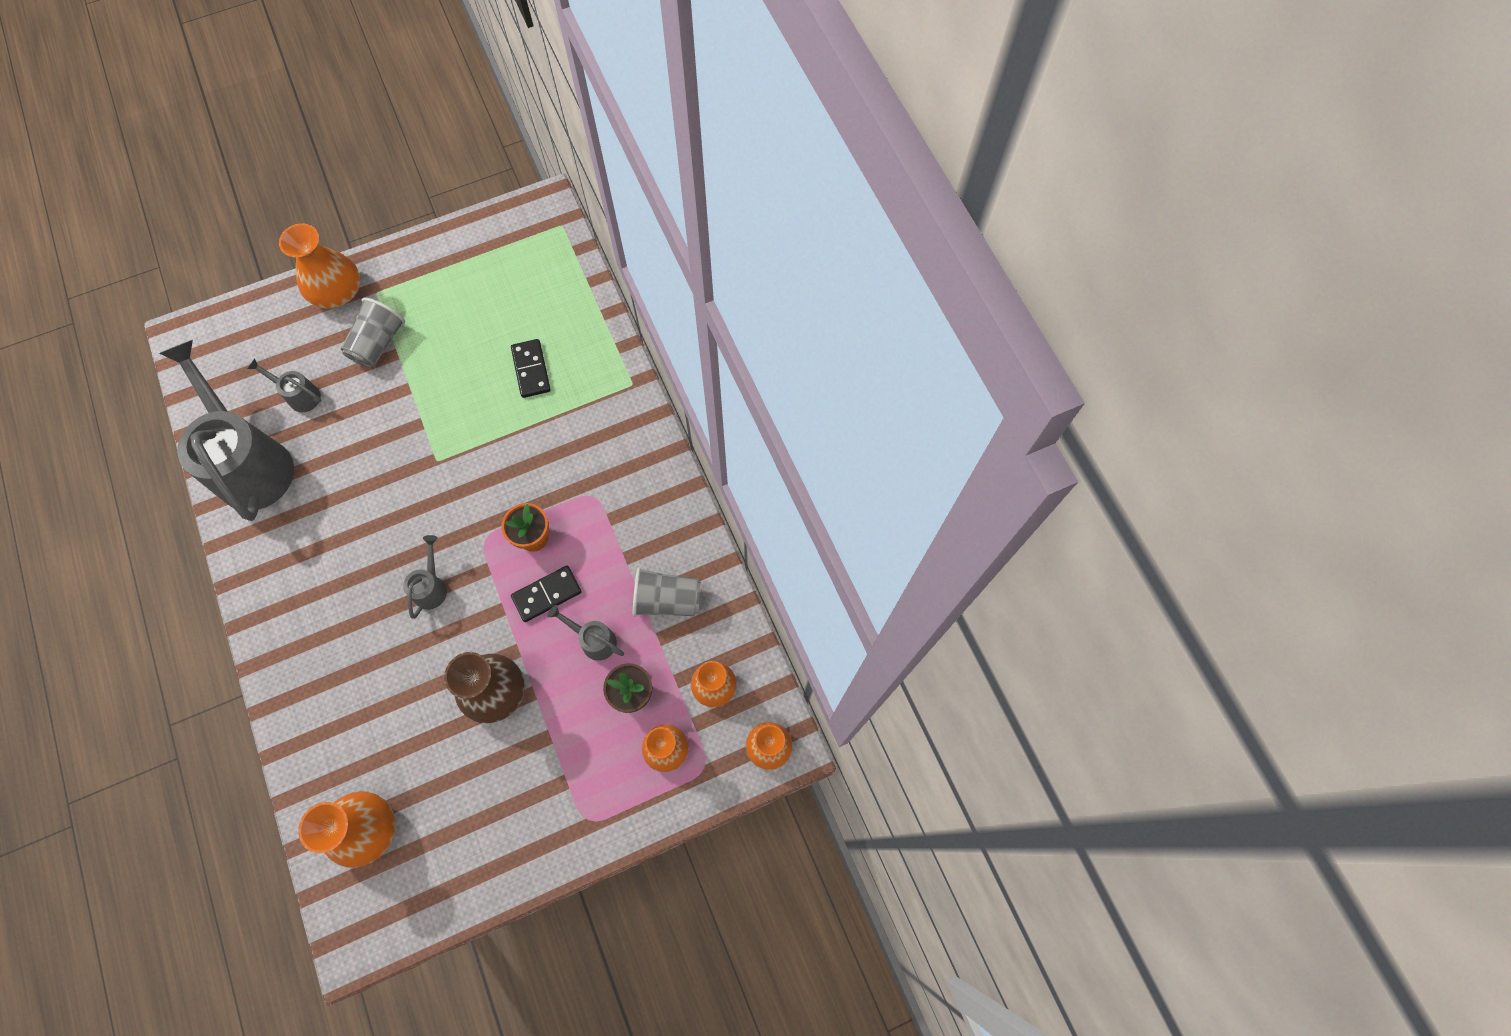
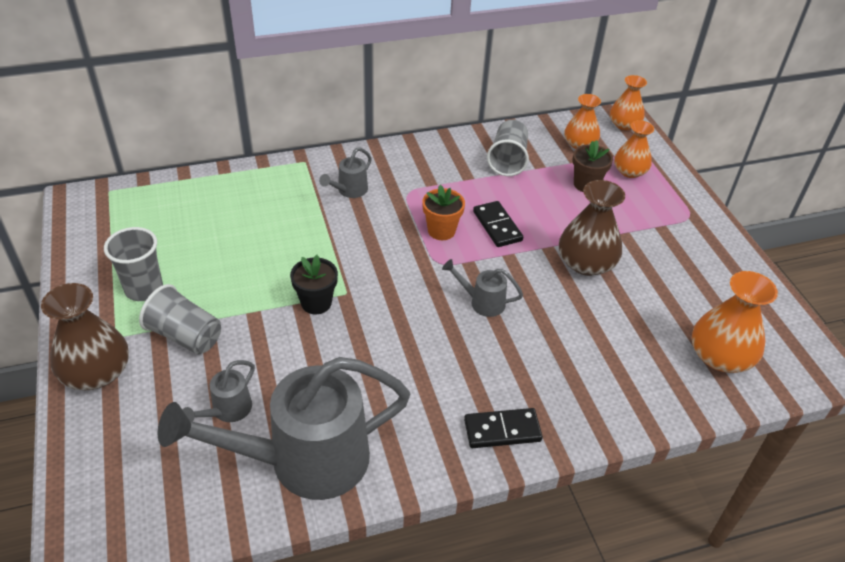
camera: 85 degrees left, 25 degrees down
orange vase [279,223,360,309] -> brown vase [41,283,129,390]
black domino [511,339,551,398] -> black domino moved to [464,408,543,448]
grey watering can [548,605,624,661] -> grey watering can moved to [319,147,372,198]
none -> grey cup [104,227,163,301]
none -> black flower pot [290,255,338,314]

